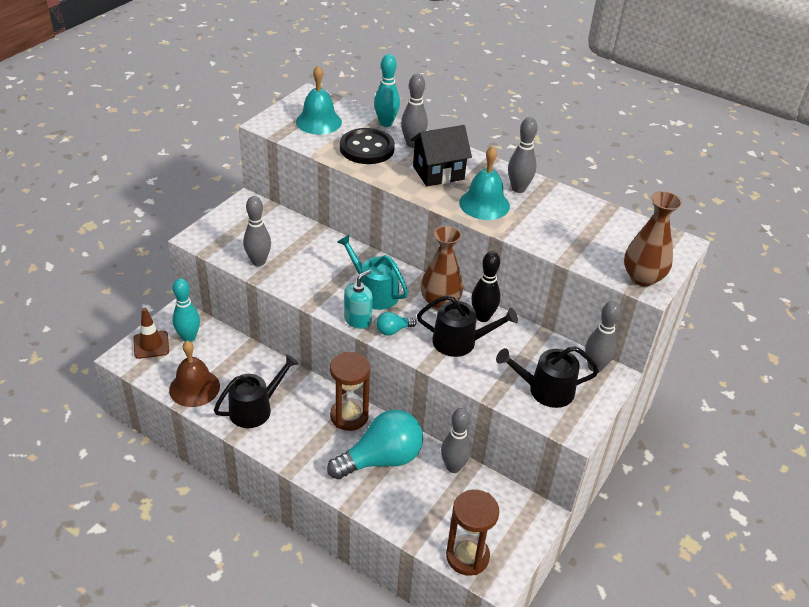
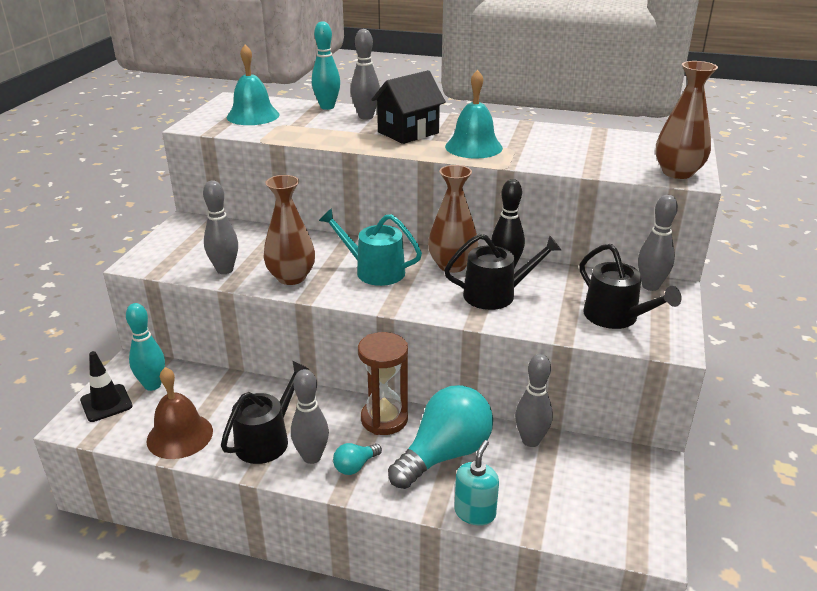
camera: 15 degrees left, 10 degrees down
brown traffic cone [134,308,169,359] -> black traffic cone [80,351,132,422]
black button [340,128,395,164] -> none
turquoise soap dispenser [344,270,373,329] -> turquoise soap dispenser moved to [454,440,499,526]
turquoise light bulb [376,312,417,336] -> turquoise light bulb moved to [333,443,382,475]
brown hourglass [446,489,499,576] -> none
black watering can [496,346,599,408] -> black watering can turned 105 degrees counterclockwise [580,244,682,329]
grey bowling pin [508,117,538,193] -> grey bowling pin moved to [291,369,329,464]
none -> brown vase [264,175,315,285]

